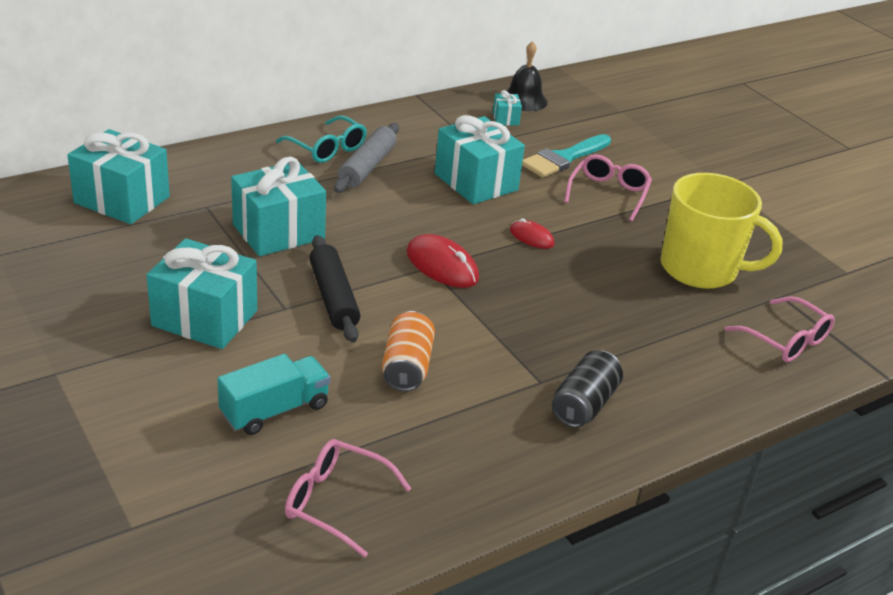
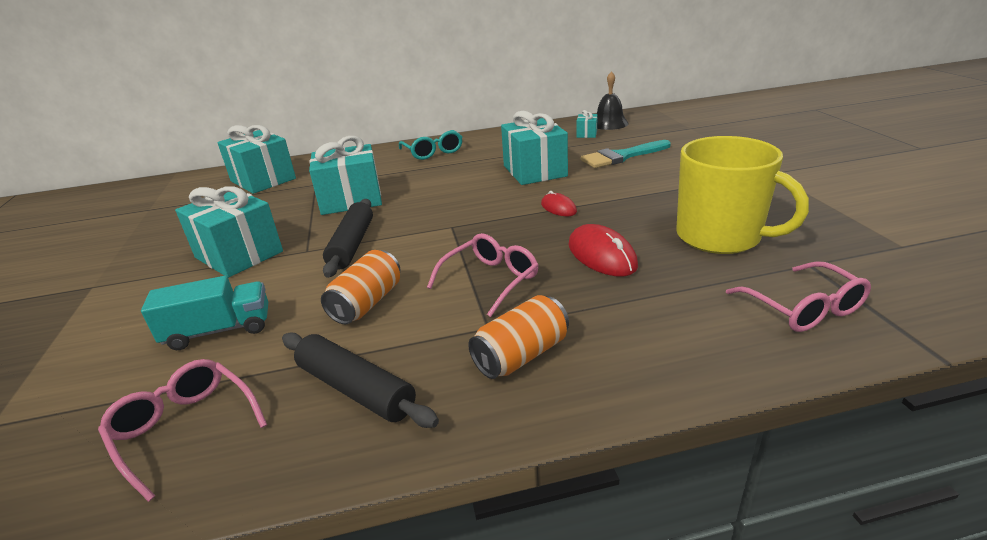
camera: 25 degrees right, 5 degrees down
grey rolling pin [334,123,399,193] -> none
red mouse [407,234,479,288] -> red mouse moved to [569,224,638,277]
black can [552,351,623,428] -> orange can [468,295,569,379]
pink glasses [564,154,652,221] -> pink glasses moved to [427,233,539,317]
none -> black rolling pin [282,332,439,428]

